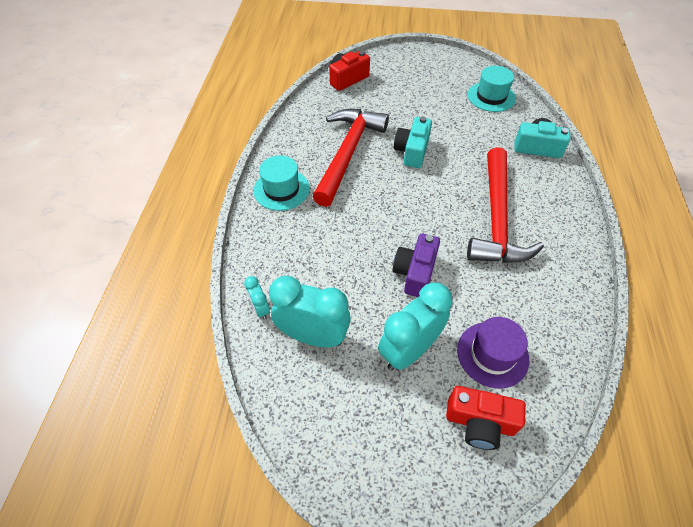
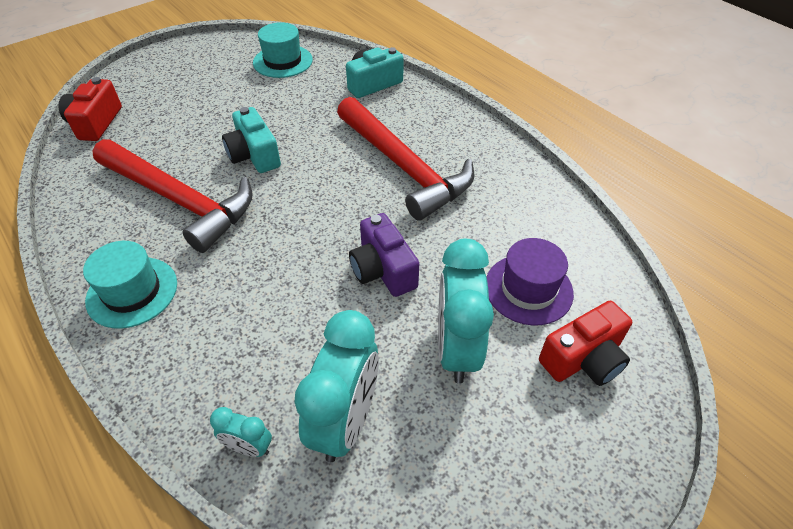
camera: 45 degrees left, 5 degrees down
turquoise clock [269,276,351,347] -> turquoise clock turned 135 degrees clockwise [294,310,379,462]
red hammer [312,109,389,207] -> red hammer turned 150 degrees clockwise [92,139,253,253]

